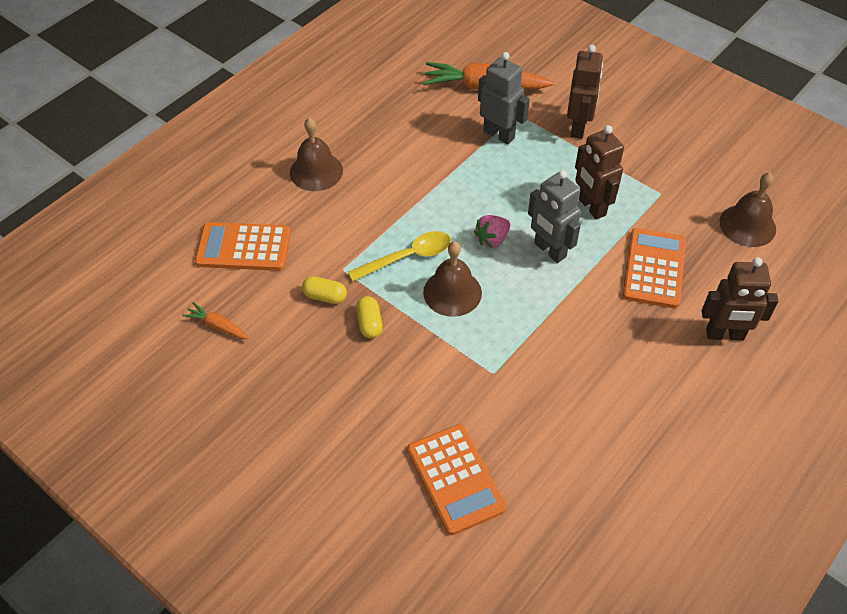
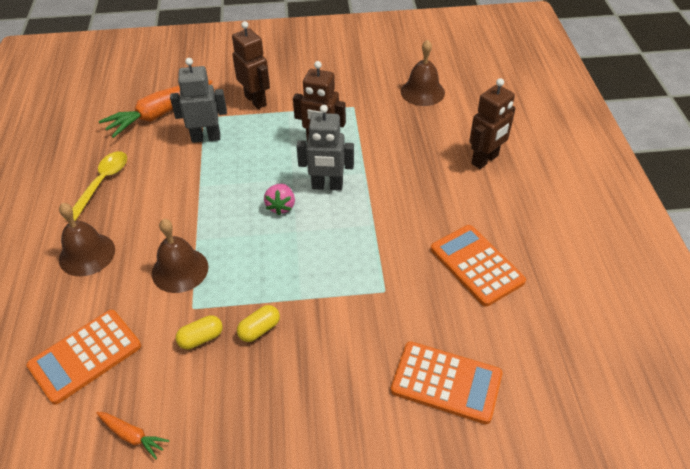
camera: 45 degrees left, 5 degrees down
orange carrot [182,302,250,339] -> orange carrot turned 135 degrees counterclockwise [96,412,169,459]
yellow spoon [348,231,451,282] -> yellow spoon moved to [65,151,127,221]
yellow capsule [356,296,383,339] -> yellow capsule turned 75 degrees counterclockwise [237,305,280,342]
brown bell [423,241,482,317] -> brown bell moved to [152,219,208,293]
orange calculator [623,228,686,308] -> orange calculator moved to [431,225,526,307]

